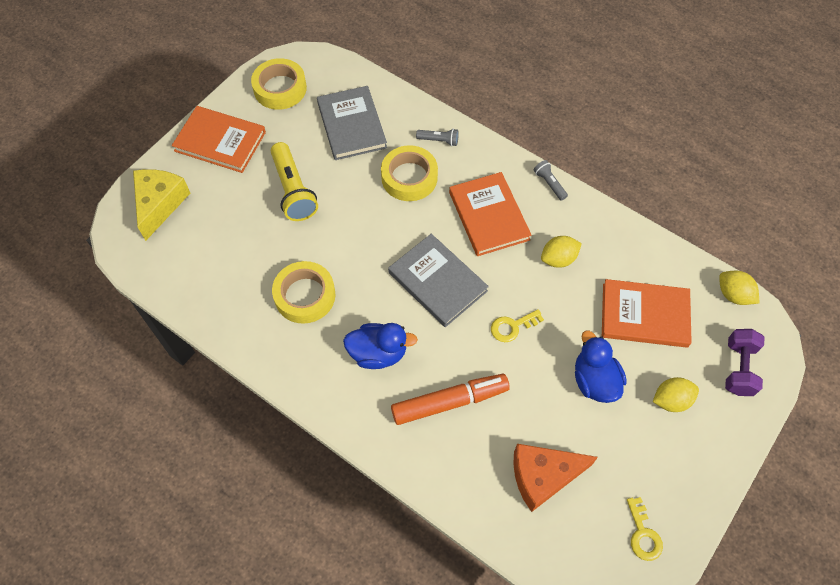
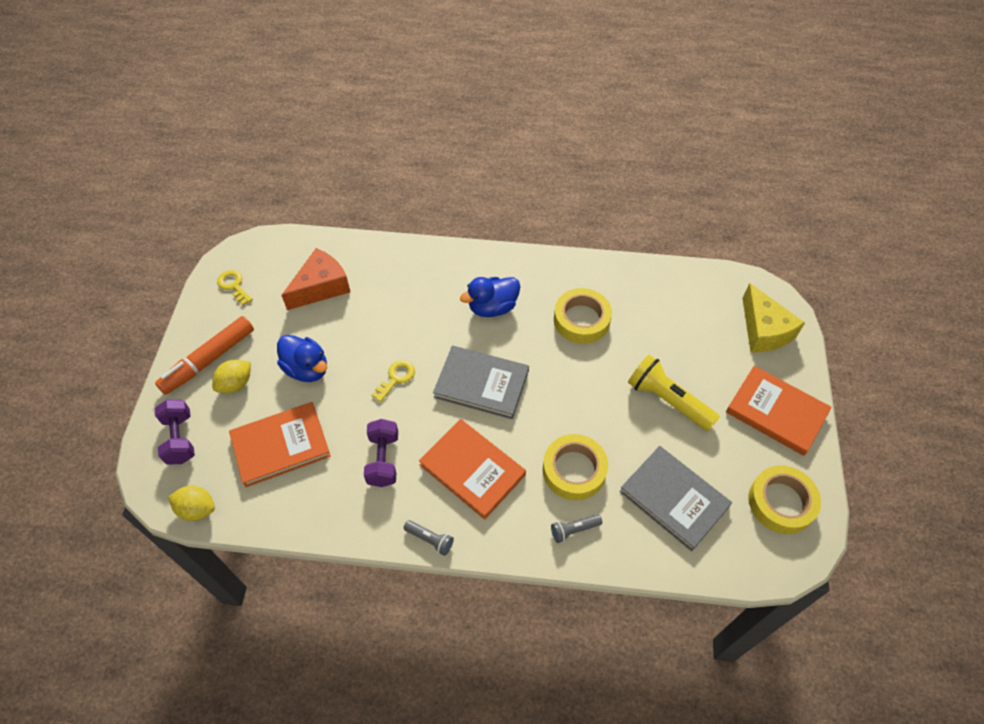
camera: 150 degrees right, 5 degrees down
orange book [172,106,266,173] -> orange book turned 45 degrees clockwise [726,366,832,456]
orange marker [391,374,510,425] -> orange marker moved to [155,316,254,395]
yellow lemon [541,236,582,268] -> purple dumbbell [364,419,398,487]

